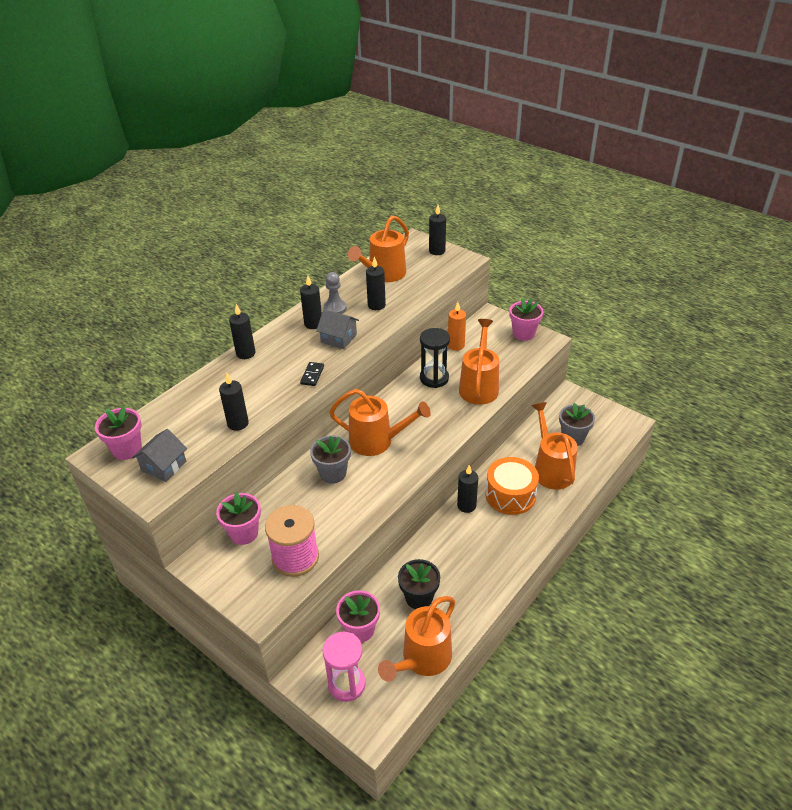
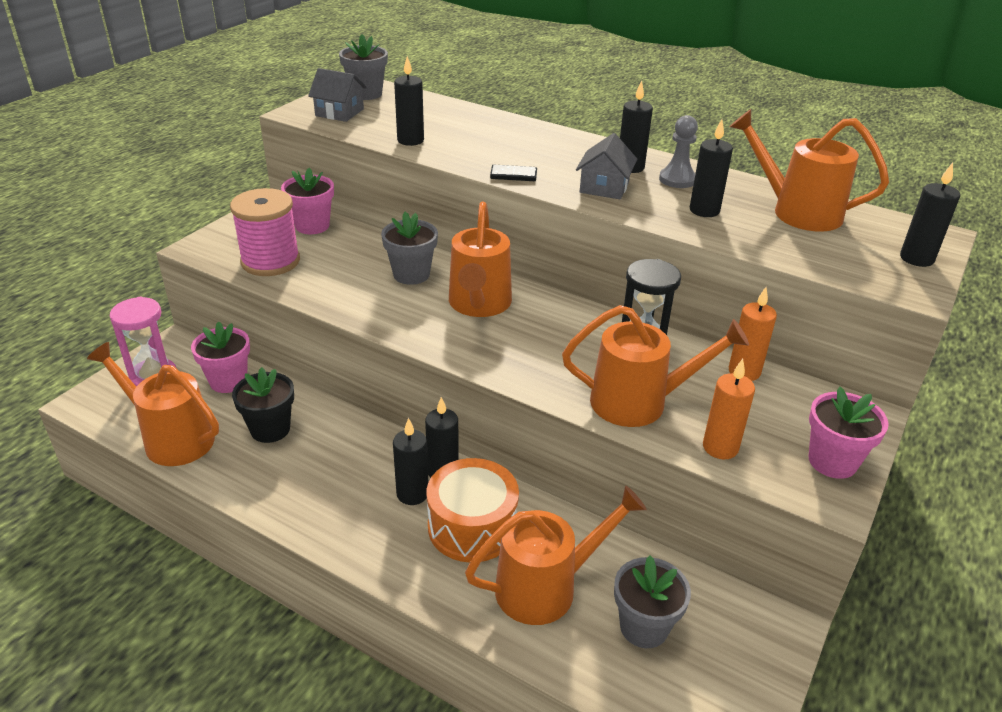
camera: 80 degrees right, 5 degrees down
pink flower pot [95,406,142,460] -> grey flower pot [339,34,388,100]
black candle [229,304,255,359] -> black candle moved to [393,418,428,505]
none -> orange candle [703,359,755,459]

